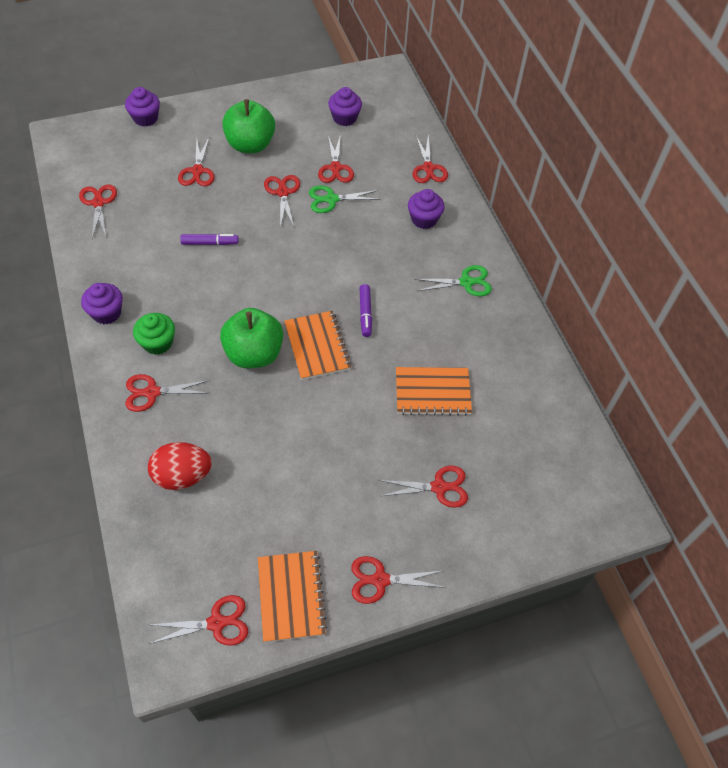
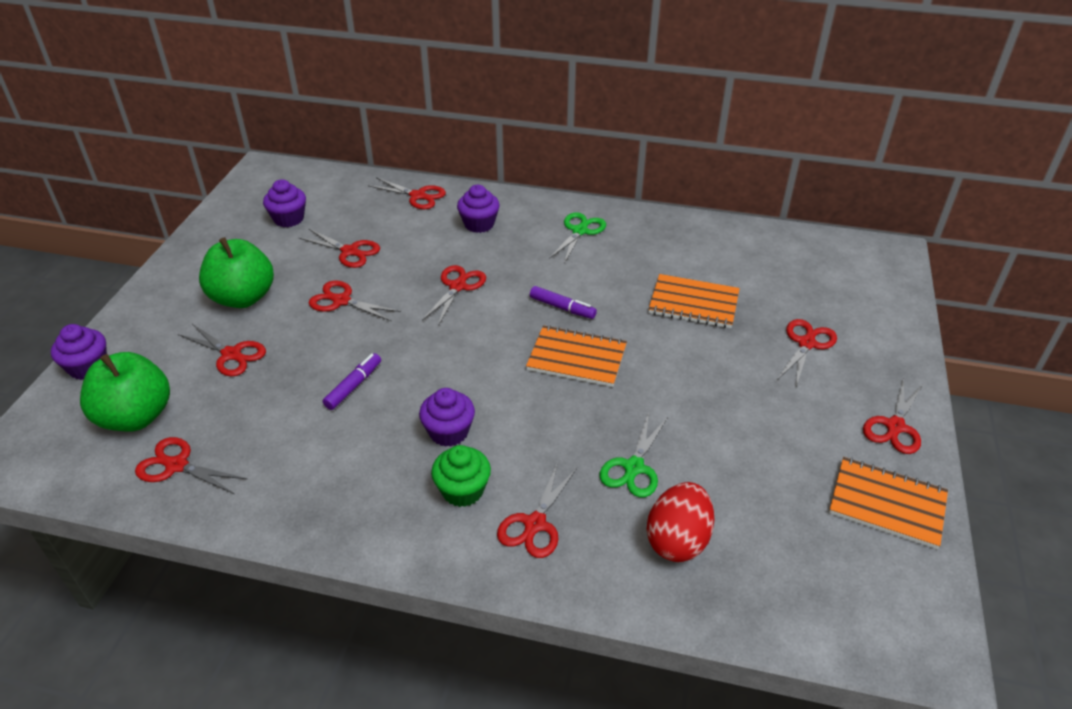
camera: 55 degrees left, 15 degrees down
purple cupcake [81,283,123,324] -> purple cupcake moved to [419,388,475,447]
red scissors [149,595,248,646] -> red scissors moved to [422,265,486,326]
green apple [220,308,283,368] -> green apple moved to [80,352,170,432]
green scissors [309,185,381,213] -> green scissors moved to [600,412,668,497]
orange notebook [396,367,472,416] -> orange notebook turned 75 degrees clockwise [648,274,740,328]

